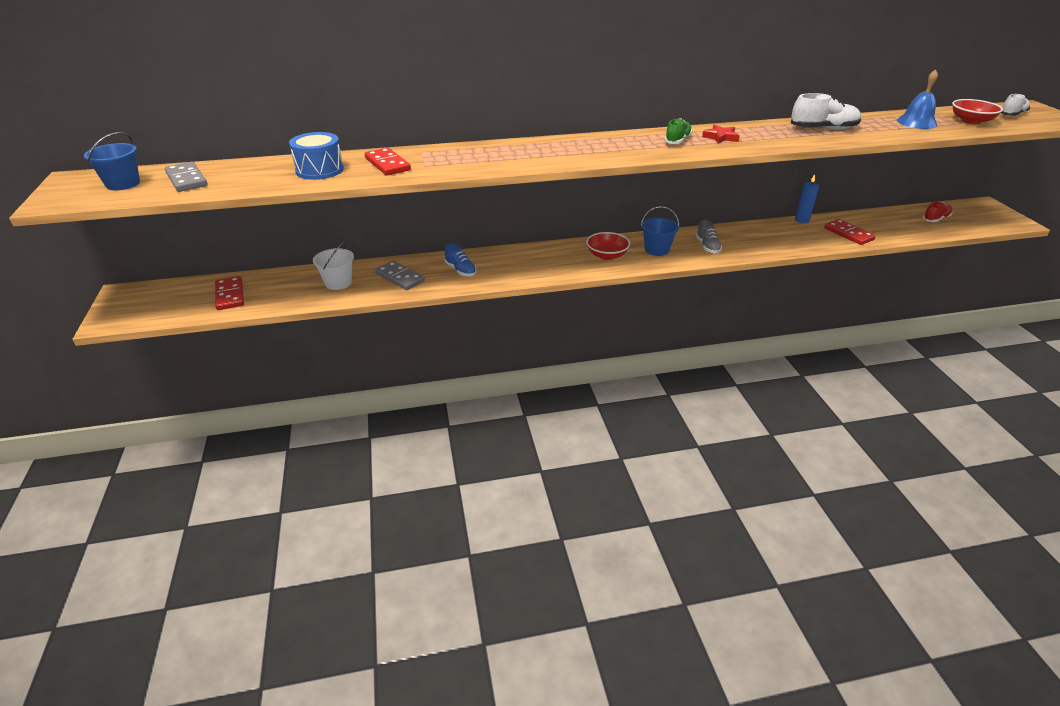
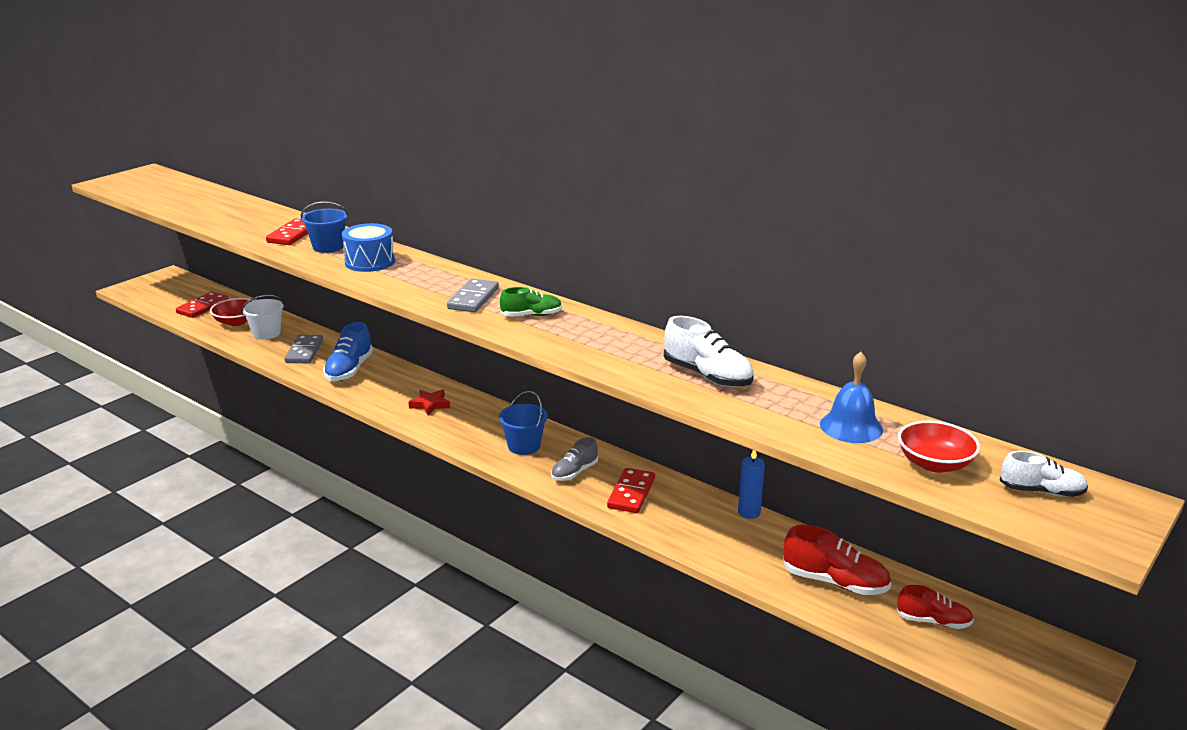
camera: 50 degrees right, 10 degrees down
blue bucket [84,132,140,190] -> blue bucket moved to [301,201,349,253]
grey domino [165,162,208,192] -> grey domino moved to [447,279,499,312]
blue drum [289,132,344,180] -> blue drum moved to [342,223,395,272]
blue shoe [445,243,476,276] -> blue shoe [323,322,373,381], size x1.54
red bowl [586,232,630,260] -> red bowl moved to [210,298,254,326]
red star [702,124,740,144] -> red star moved to [408,390,450,415]
red domino [824,219,876,245] -> red domino moved to [607,468,655,513]
none -> red shoe [783,525,891,595]

